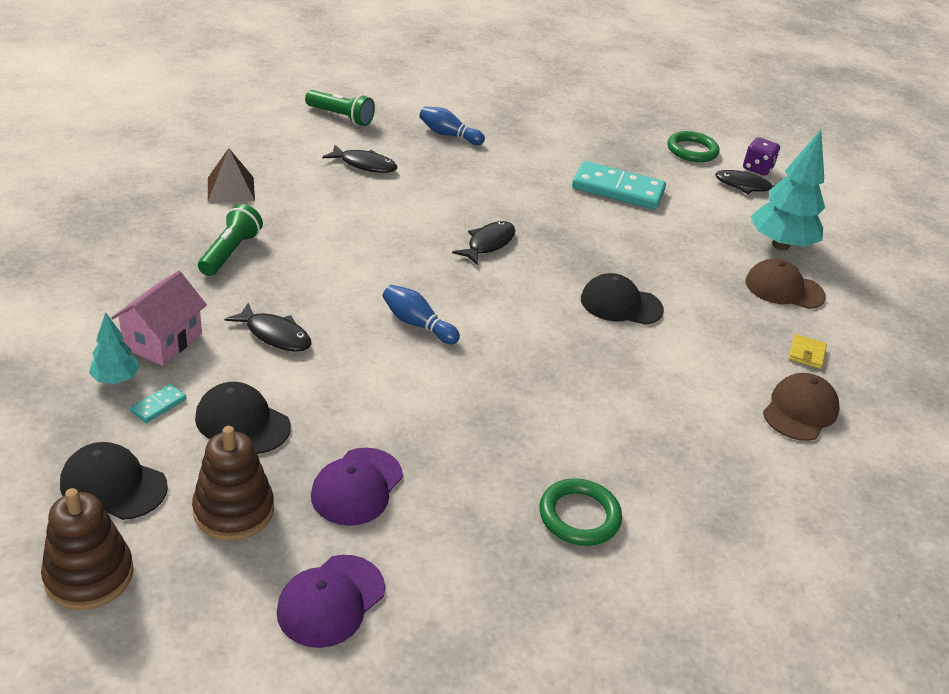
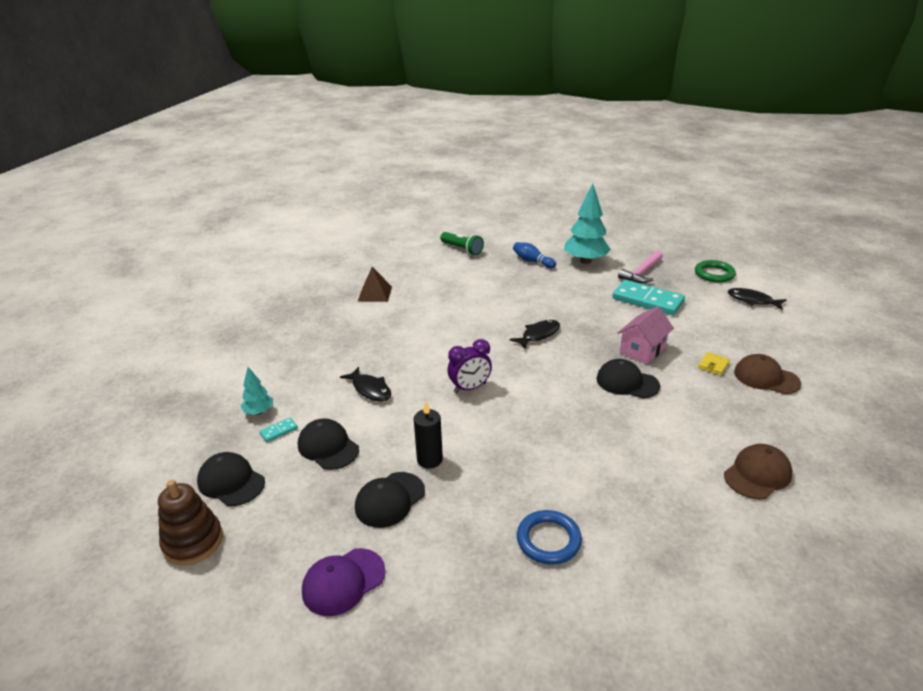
camera: 20 degrees right, 5 degrees down
pink house [111,271,207,366] -> pink house moved to [618,306,674,364]
brown stacking toy [192,426,274,541] -> none
green flashlight [198,204,263,276] -> none
purple cap [311,448,403,526] -> black cap [355,472,425,528]
black fish [322,145,398,173] -> none
blue bowling pin [383,285,460,344] -> purple clock [448,339,492,393]
green ring [539,478,622,546] -> blue ring [517,510,582,565]
purple dice [743,137,780,176] -> none
turquoise tree [751,130,825,250] -> turquoise tree moved to [564,184,611,264]
yellow wallet [789,334,827,369] -> yellow wallet moved to [698,352,730,375]
none -> black candle [414,402,443,469]
none -> pink hammer [618,250,663,283]

